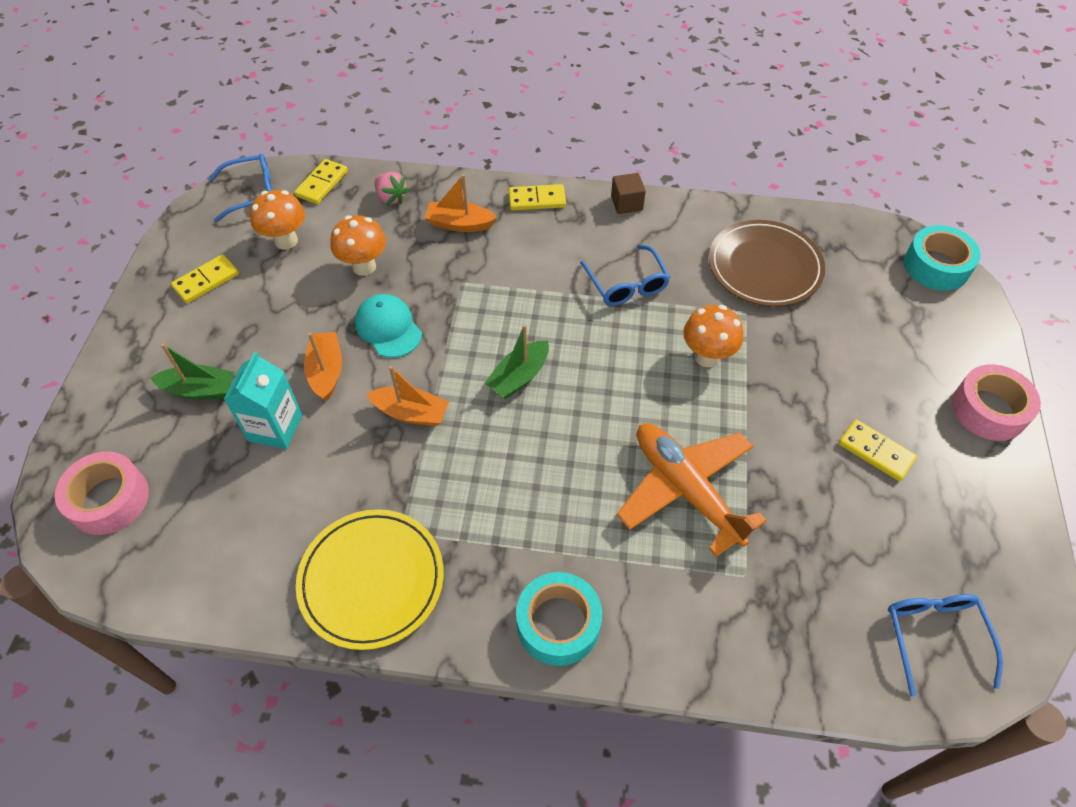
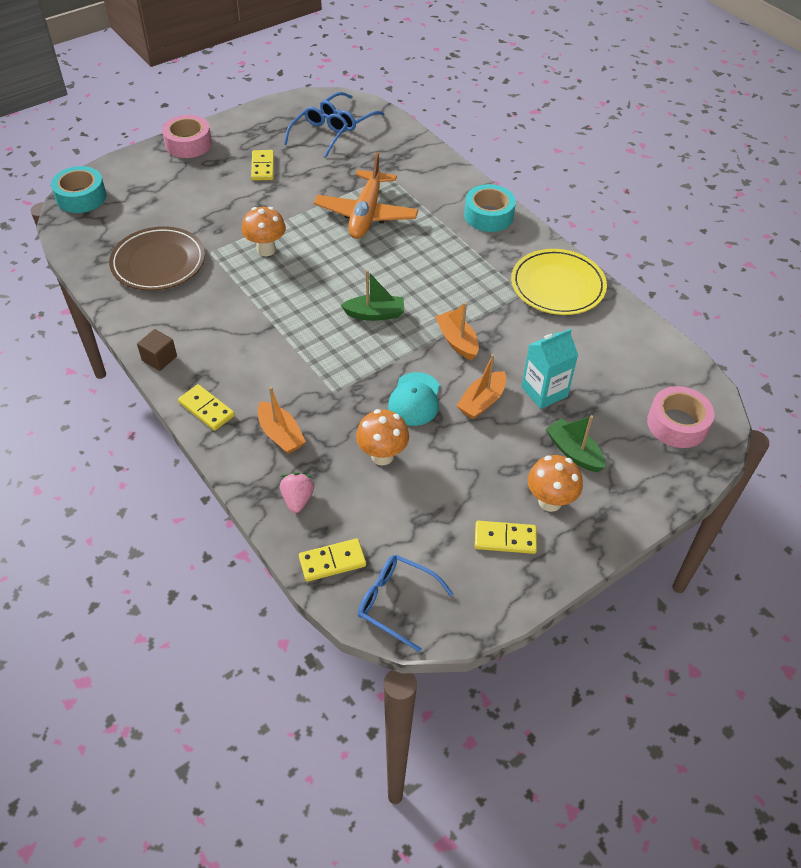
camera: 135 degrees left, 5 degrees down
orange mushroom [250,190,305,250] -> orange mushroom moved to [528,455,583,512]
blue glasses [580,244,670,306] -> blue glasses moved to [284,107,348,157]

